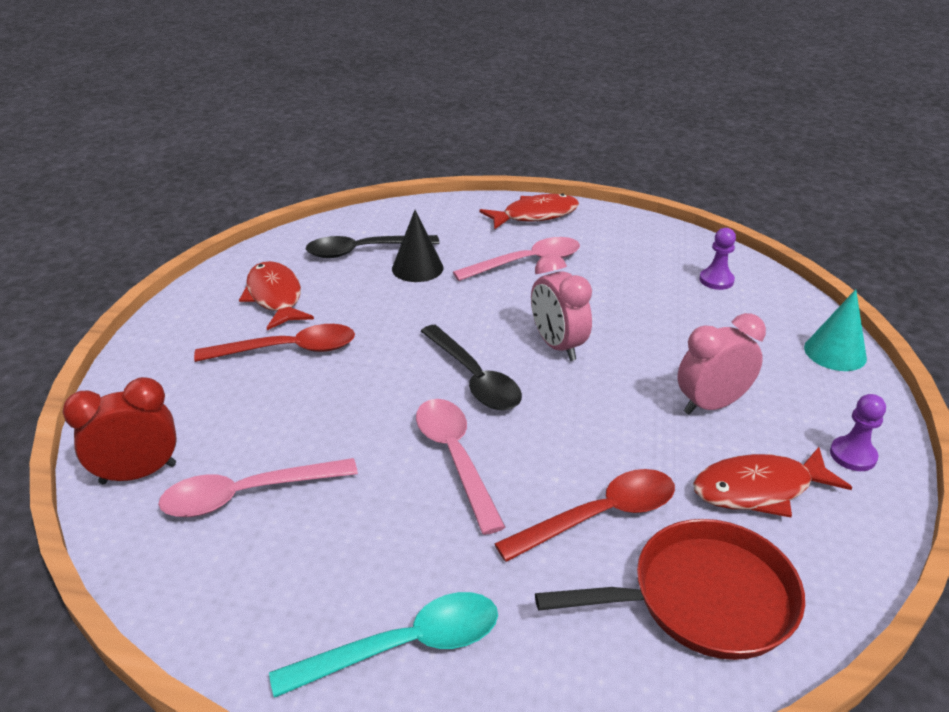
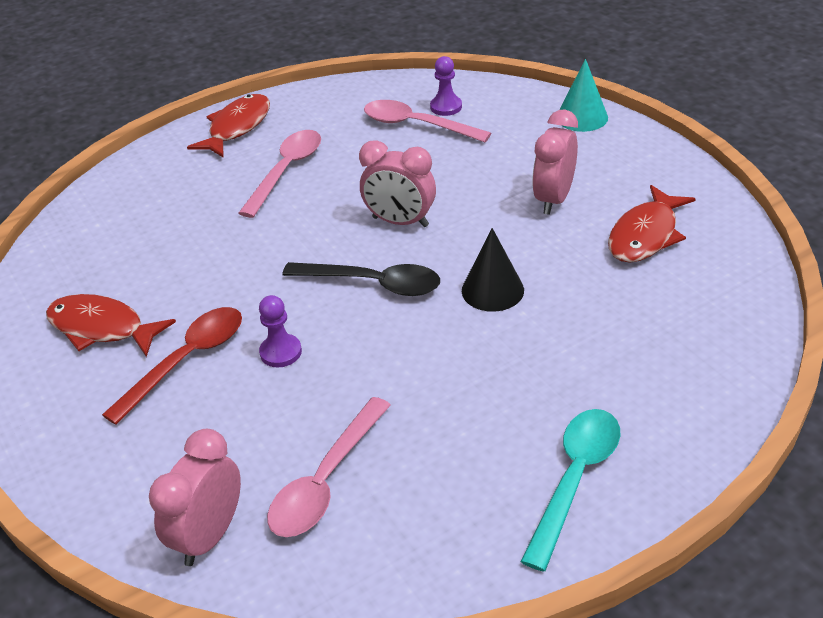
camera: 40 degrees left, 5 degrees up
red clock [63,377,177,484] -> pink clock [149,429,241,566]
black spoon [306,235,440,258] -> none
black cone [392,210,443,282] -> black cone moved to [462,228,524,312]
pink spoon [416,399,505,535] -> pink spoon moved to [364,100,491,142]
red spoon [494,469,675,562] -> none
red pan [535,519,805,660] -> none
purple pawn [830,394,886,471] -> purple pawn moved to [259,295,302,367]

